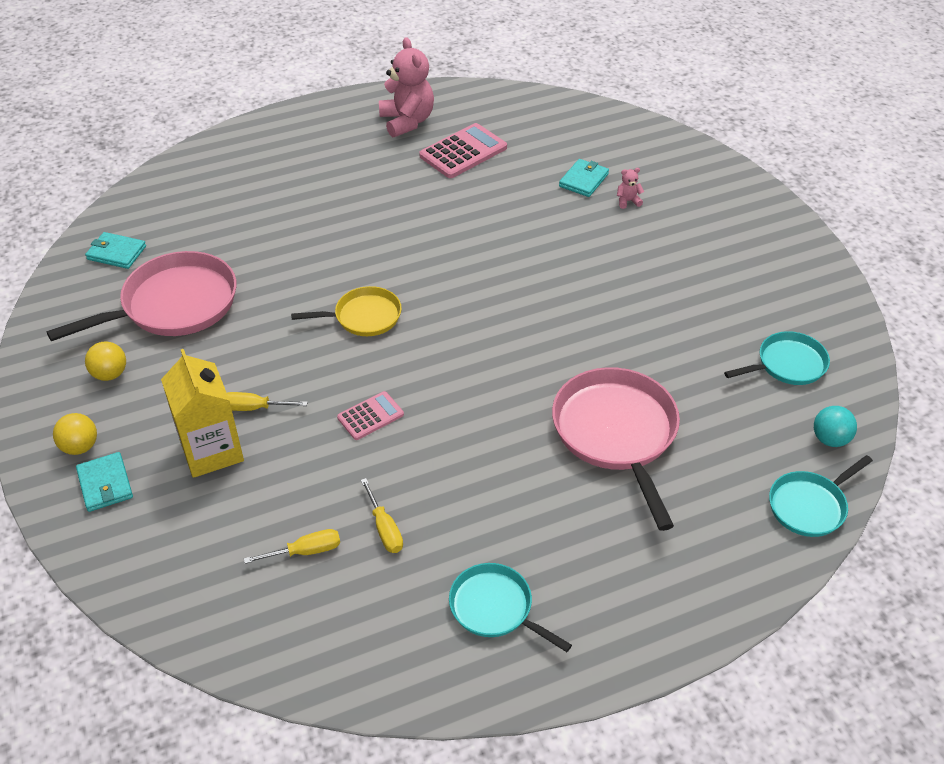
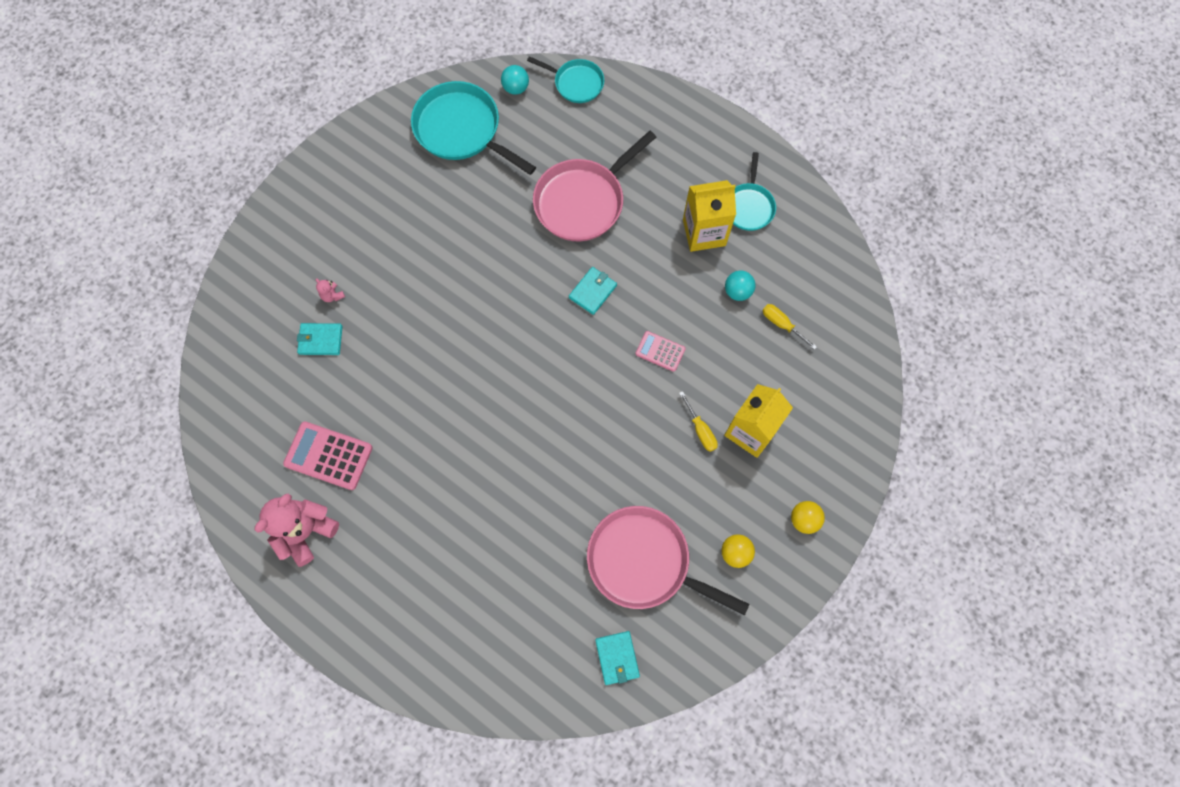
camera: 120 degrees left, 25 degrees up
turquoise wallet [76,452,133,512] -> turquoise wallet moved to [569,267,617,315]
yellow pan [291,286,402,336] -> none
yellow screwdriver [361,478,403,553] -> turquoise ball [725,271,756,301]
turquoise pan [724,331,830,385] -> turquoise pan [411,81,536,175], size x1.74
none -> yellow carton [683,180,736,252]

